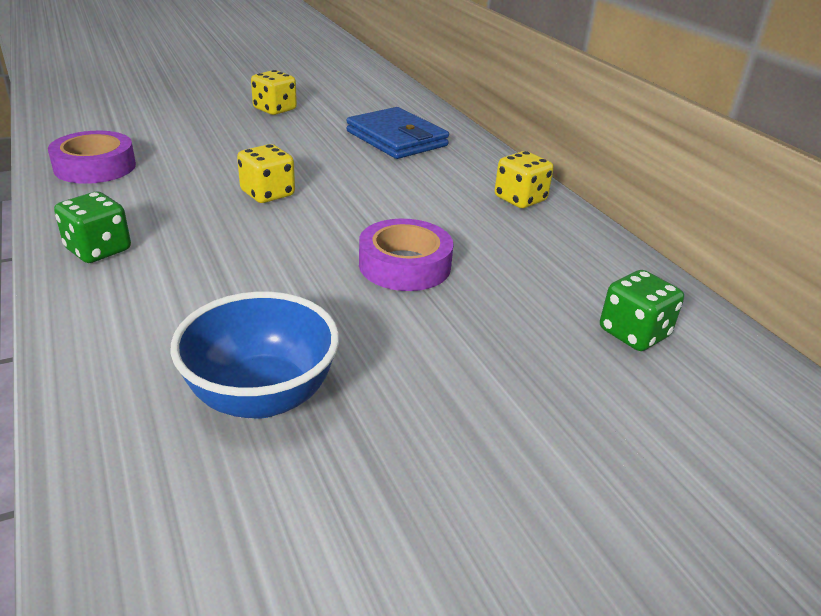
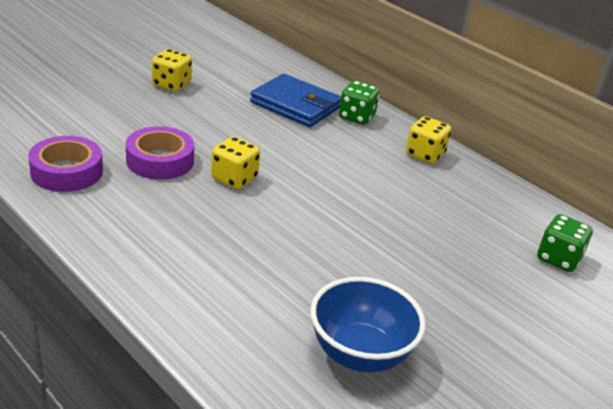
camera: 20 degrees left, 0 degrees up
green dice [54,192,131,263] -> green dice moved to [339,81,380,125]
purple tape [359,219,454,291] -> purple tape moved to [126,126,194,180]

